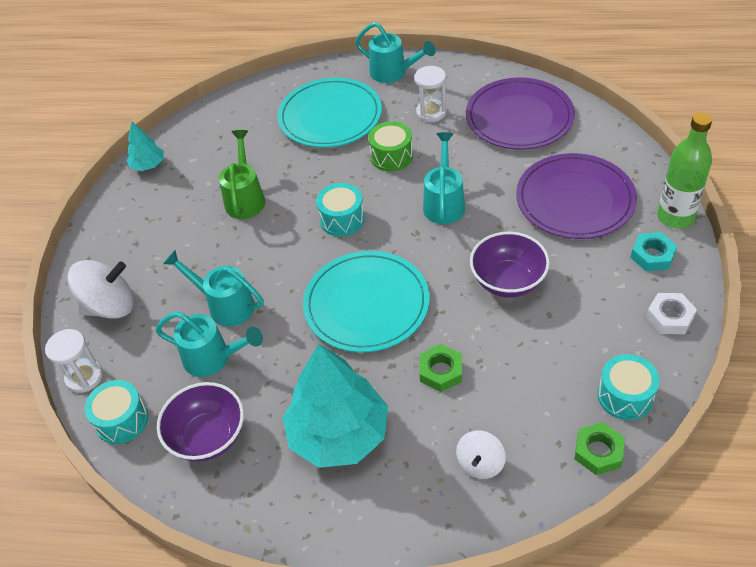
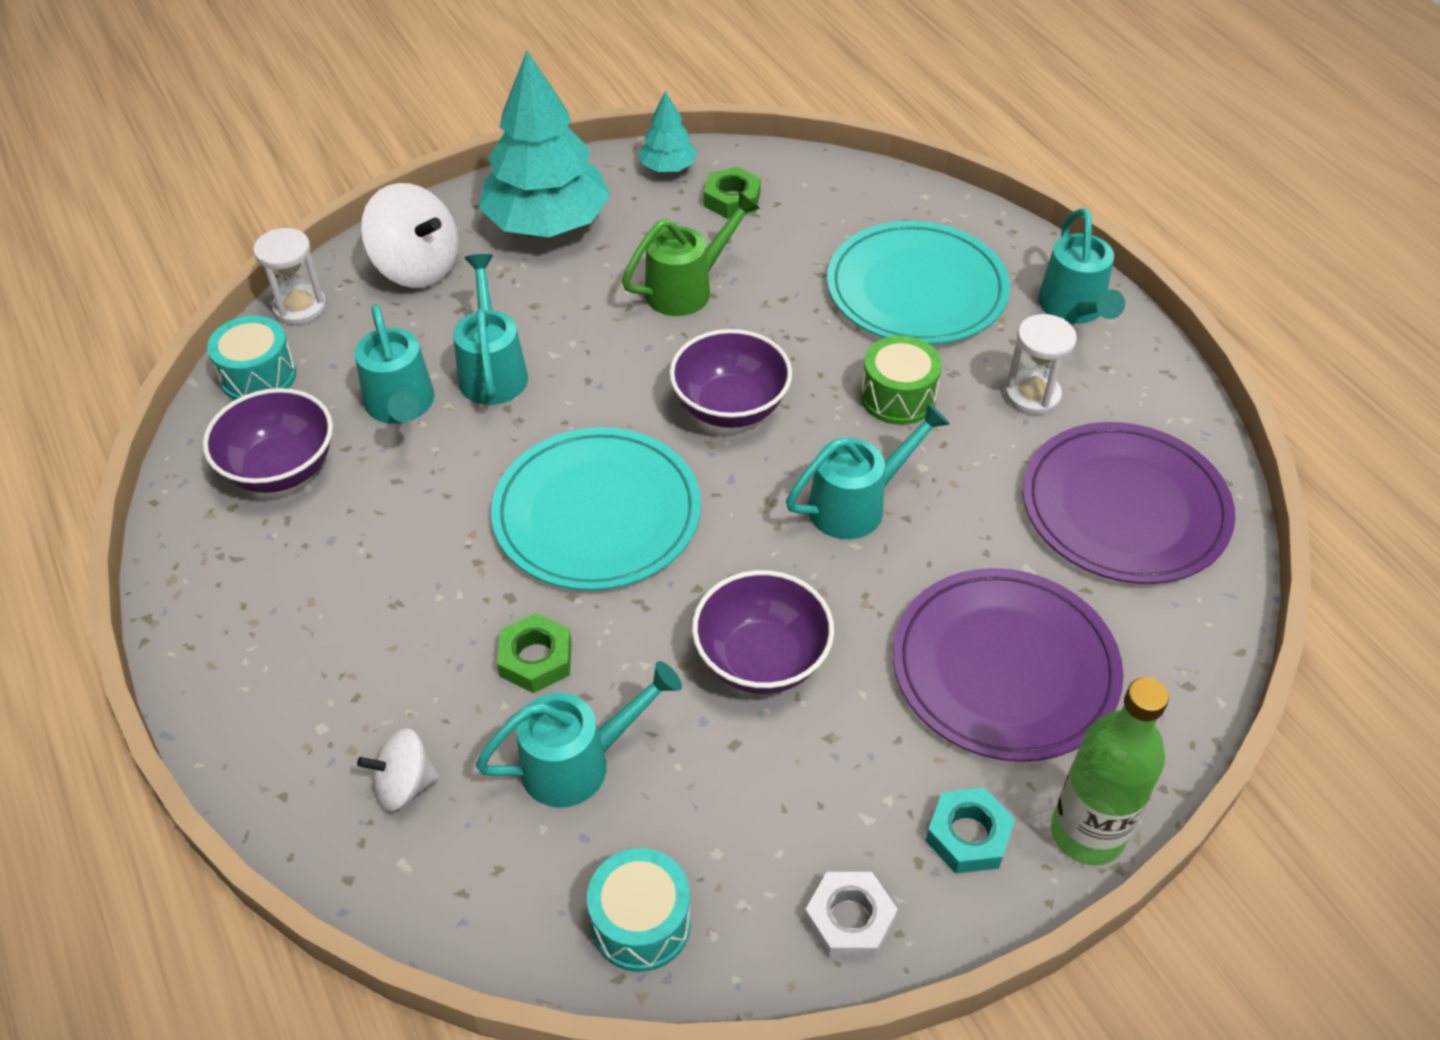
camera: 50 degrees right, 0 degrees up
turquoise tree [283,343,388,468] -> turquoise tree moved to [479,51,610,237]
turquoise drum [316,183,365,237] -> purple bowl [669,329,792,428]
green nut [574,422,625,475] -> green nut moved to [704,167,761,219]
none -> turquoise watering can [476,661,682,808]

